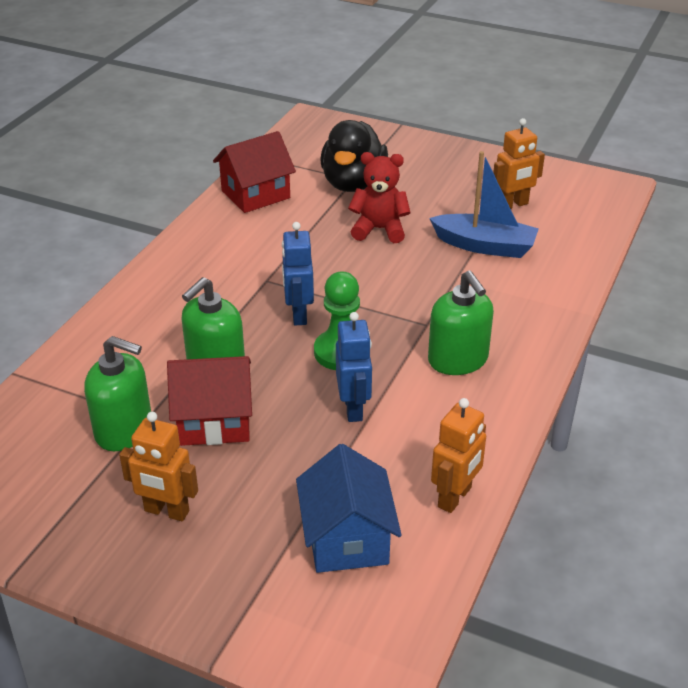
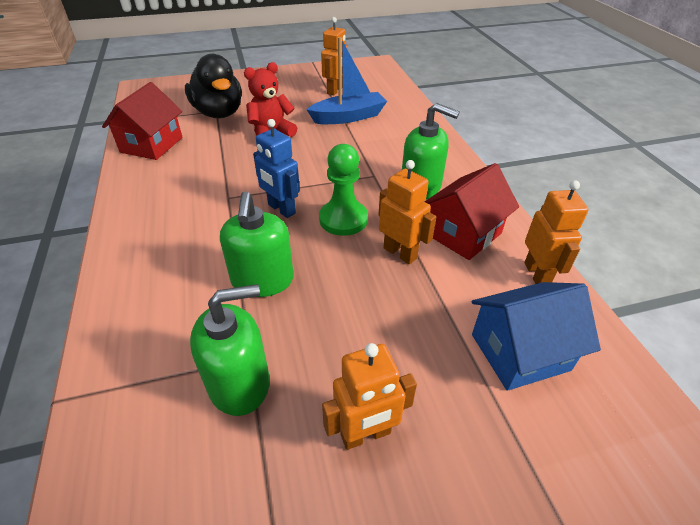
camera: 40 degrees left, 5 degrees up
red house [167,356,252,446] -> red house moved to [425,163,519,260]
blue house [296,444,402,573] -> blue house turned 60 degrees counterclockwise [472,282,601,391]
blue robot [336,312,372,422] -> orange robot [378,160,436,264]

